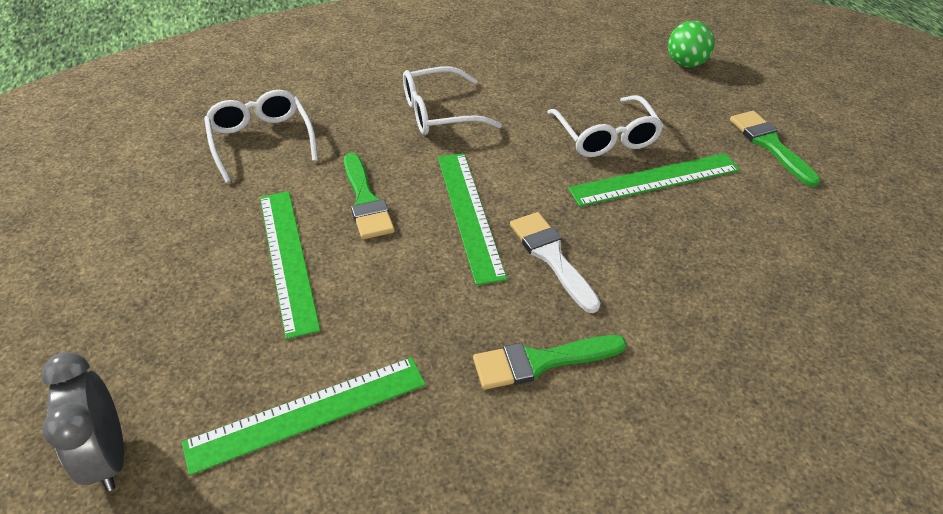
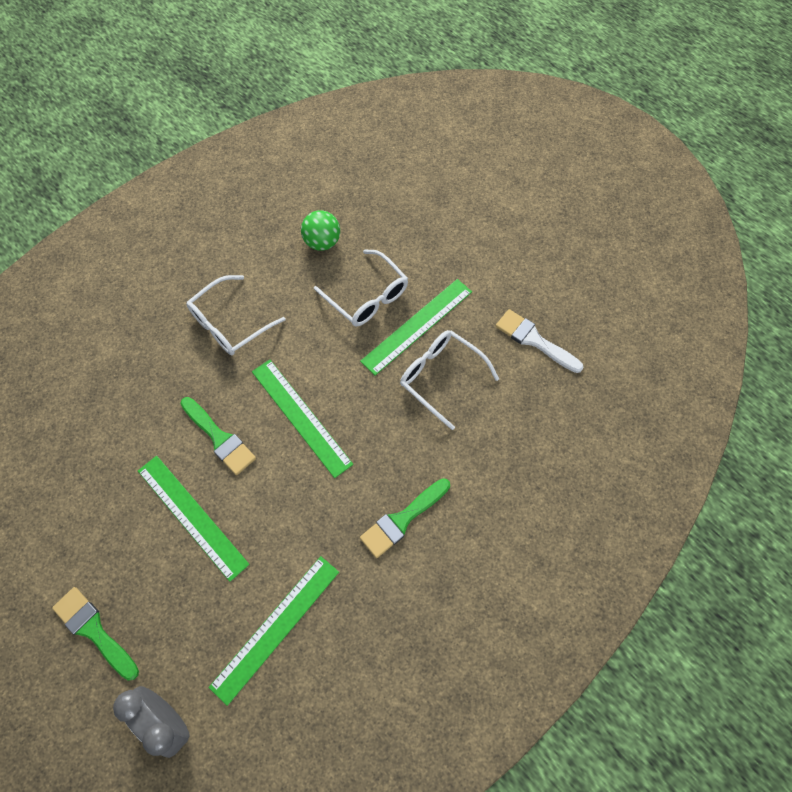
camera: 25 degrees left, 20 degrees up
white glasses [204,90,318,183] -> white glasses moved to [400,330,499,430]
white brush [510,212,601,313] -> white brush moved to [496,309,584,373]
green ball [668,21,715,68] -> green ball moved to [301,210,340,251]
green brush [730,111,820,187] -> green brush moved to [52,587,139,681]

